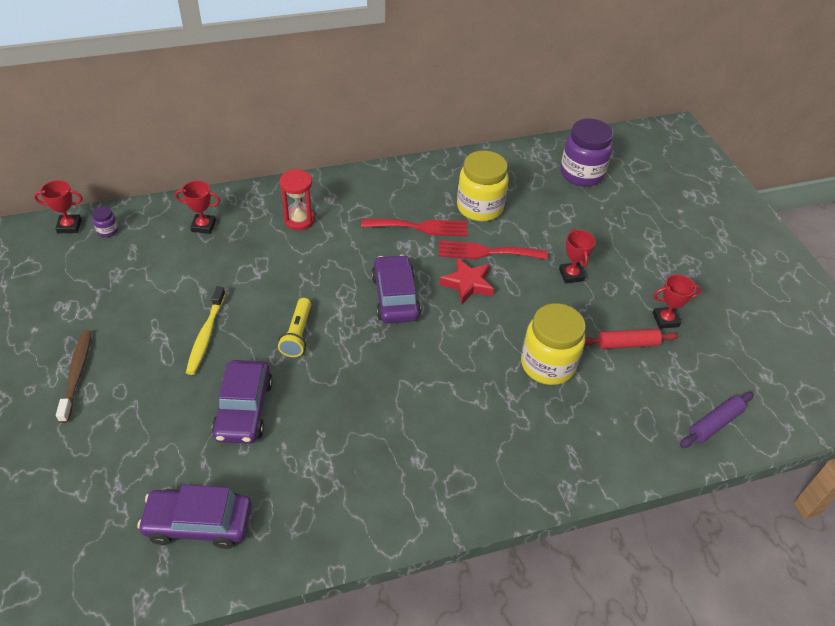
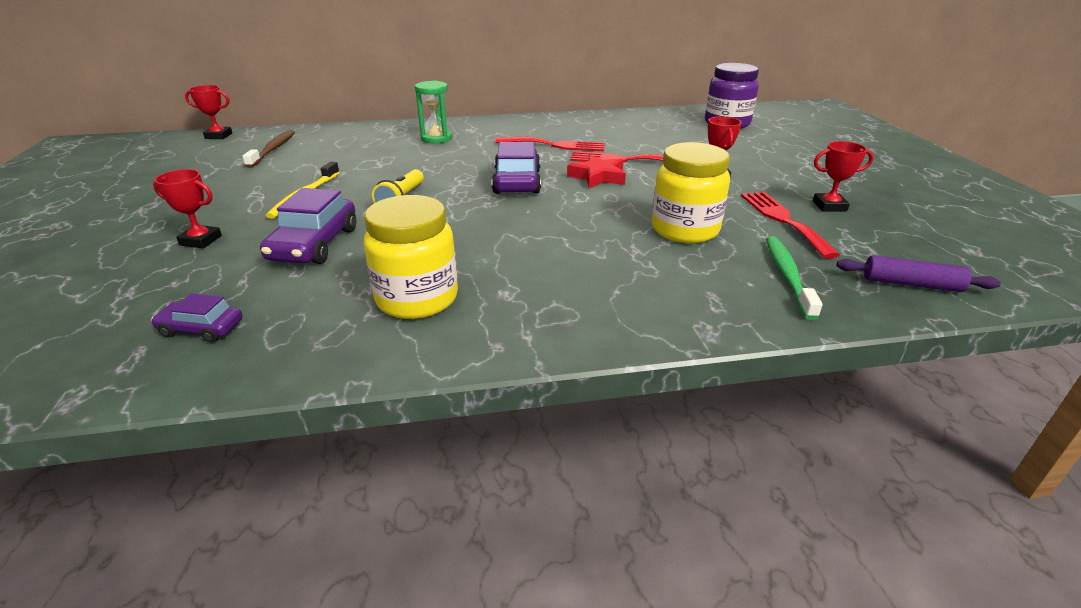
camera: 10 degrees right, 15 degrees down
brown toothbrush [56,330,92,423] -> brown toothbrush moved to [242,130,295,168]
purple jar [92,206,118,237] -> none
purple car [137,485,252,549] -> purple car [151,293,242,342], size x0.57
red trophy [175,181,221,234] -> red trophy moved to [153,169,222,248]
red hourglass [280,169,315,230] -> green hourglass [415,81,452,144]
yellow jar [457,151,509,222] -> yellow jar moved to [364,195,458,319]
red rolling pin [584,329,679,349] -> red fork [741,192,840,259]
purple rolling pin [680,392,754,448] -> purple rolling pin turned 45 degrees clockwise [837,255,1001,292]
none -> green toothbrush [766,236,823,320]

